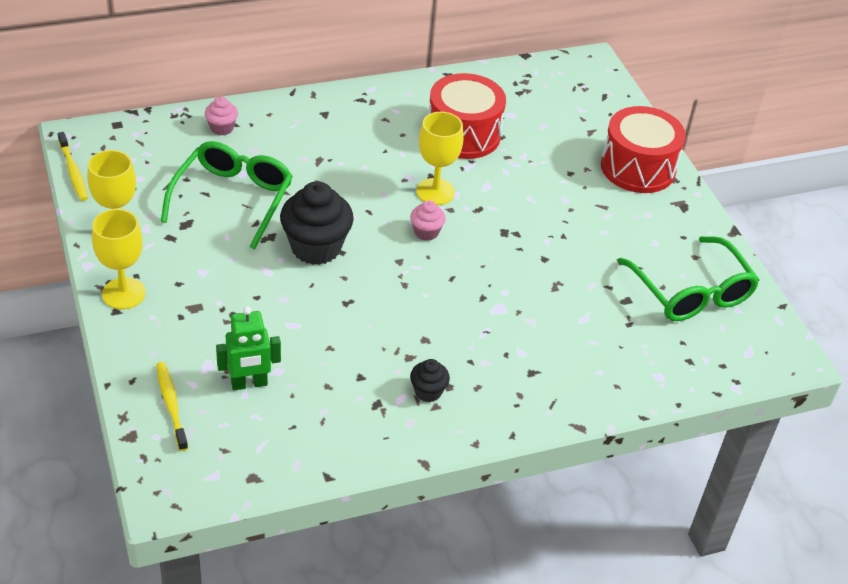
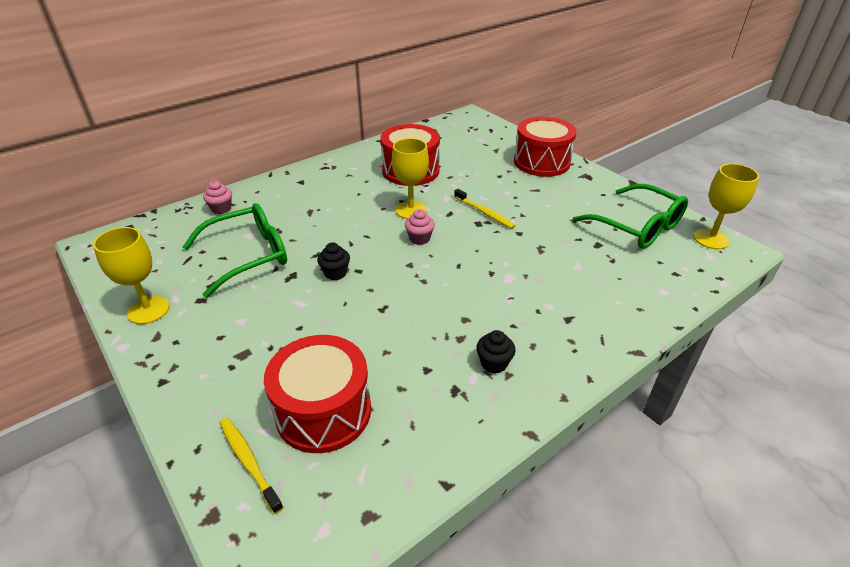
camera: 15 degrees left, 5 degrees down
yellow toothbrush [58,132,88,201] -> yellow toothbrush moved to [454,189,516,229]
yellow goblet [92,209,146,309] -> yellow goblet moved to [693,164,759,249]
green glasses [161,141,293,250] -> green glasses turned 60 degrees clockwise [183,203,287,298]
green robot [216,306,281,390] -> red drum [264,335,371,453]
black cupcake [280,181,354,265] -> black cupcake [317,242,350,280], size x0.50

